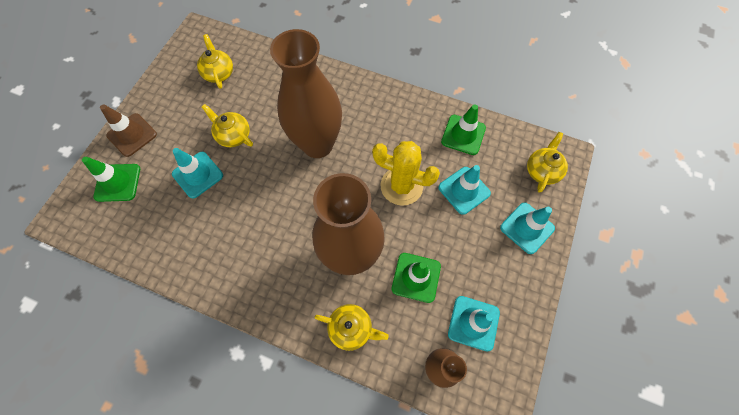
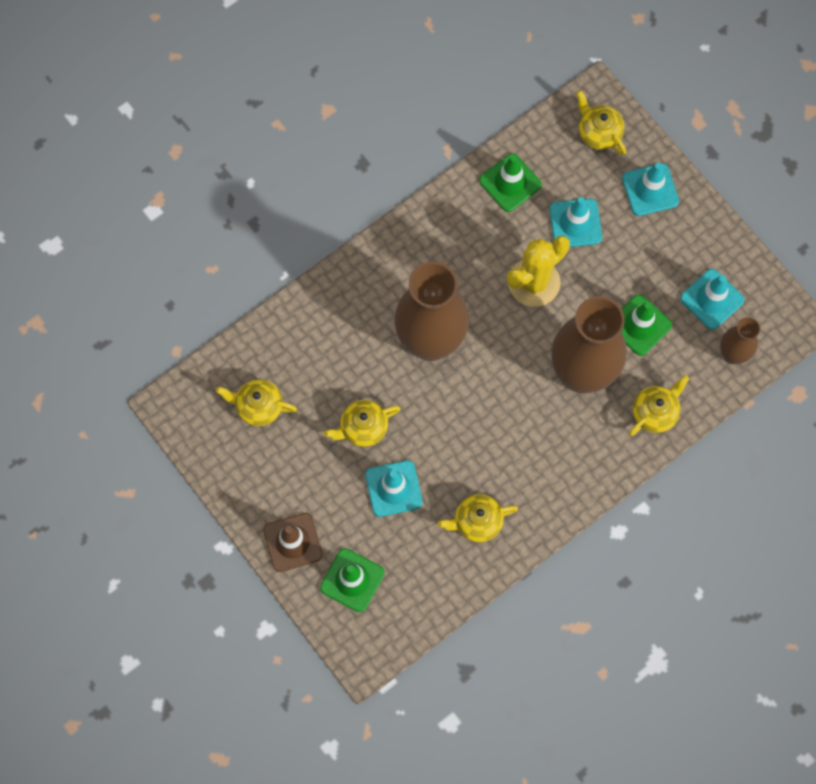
camera: 60 degrees left, 5 degrees up
none -> yellow teapot [438,494,518,542]

